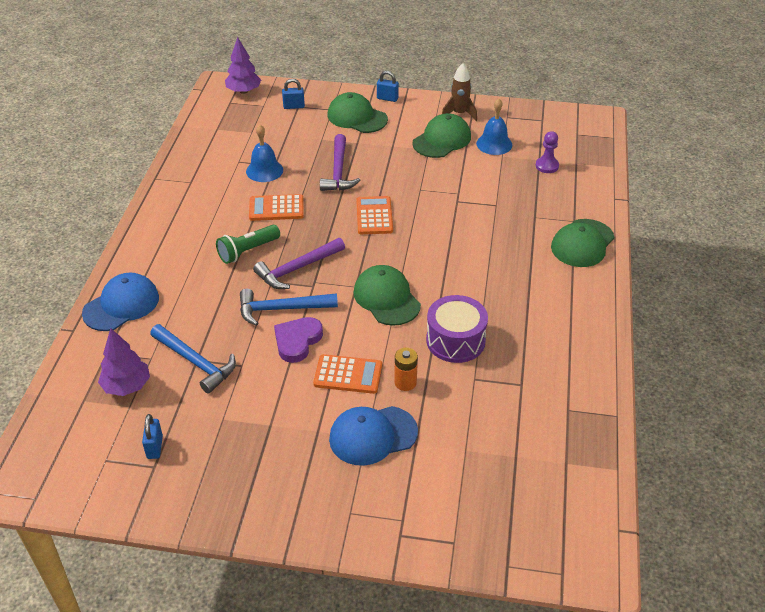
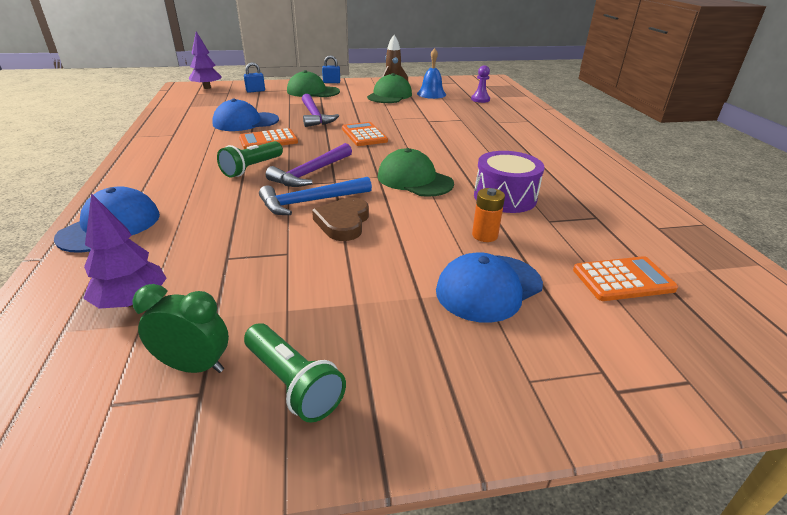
camera: 20 degrees left, 10 degrees down
blue padlock [142,414,163,459] -> green clock [132,284,229,373]
blue hammer [150,324,236,394] -> none
blue bell [246,125,283,182] -> blue cap [212,99,279,131]
purple heart [274,317,323,363] -> brown heart [312,197,369,241]
orange calculator [313,354,382,394] -> orange calculator moved to [573,256,678,301]
green cap [551,219,614,267] -> none
none -> green flashlight [244,323,346,423]

